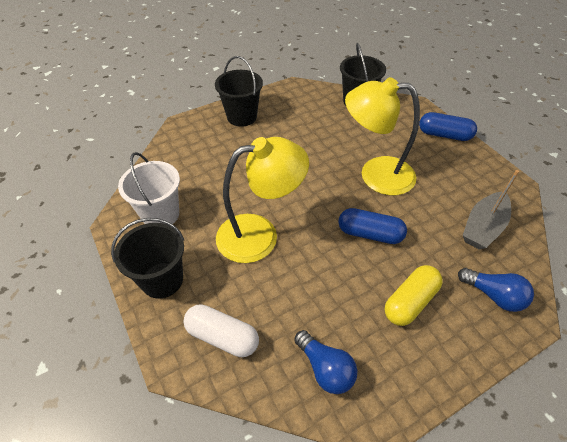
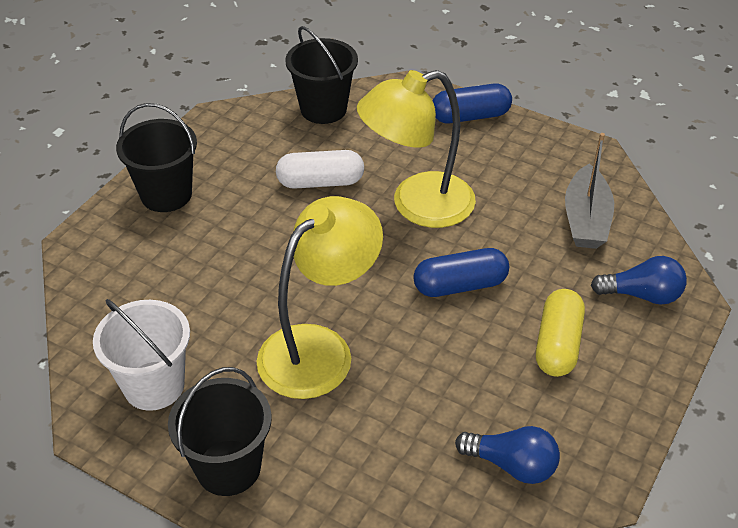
camera: 30 degrees left, 5 degrees down
white capsule [183,304,259,357] -> white capsule moved to [276,150,364,189]

